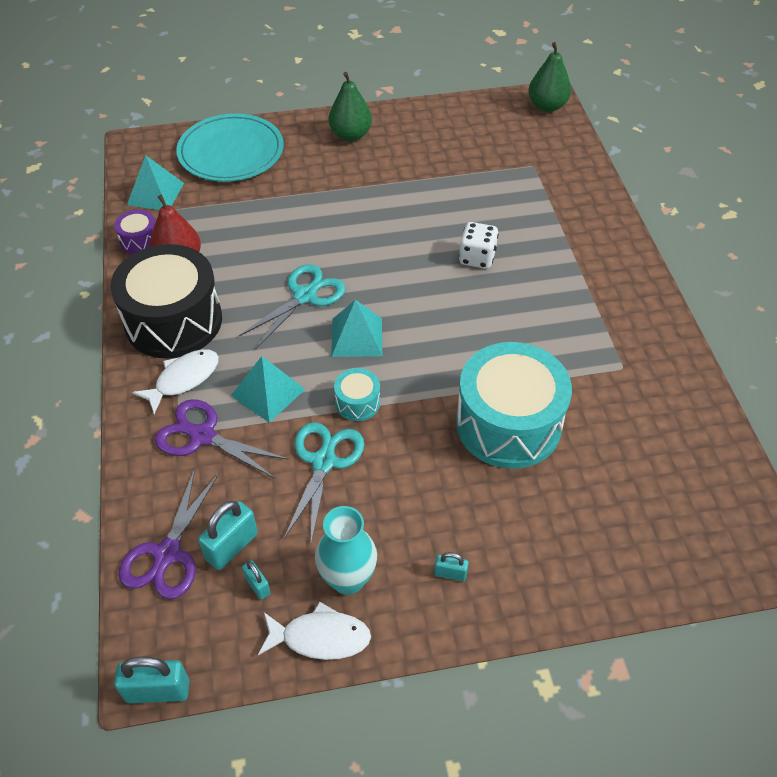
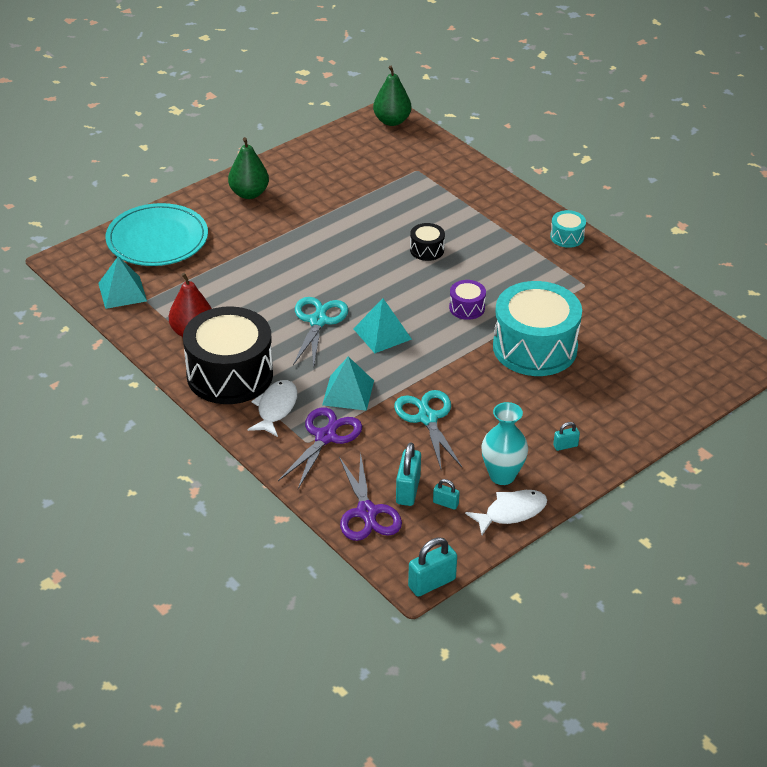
camera: 30 degrees left, 10 degrees down
purple drum [114,210,155,254] -> purple drum moved to [449,280,486,320]
purple scissors [155,399,289,478] -> purple scissors turned 120 degrees clockwise [278,407,362,489]
turquoise drum [334,368,380,421] -> turquoise drum moved to [550,210,586,248]
white dice [459,222,498,269] -> black drum [410,223,445,261]

